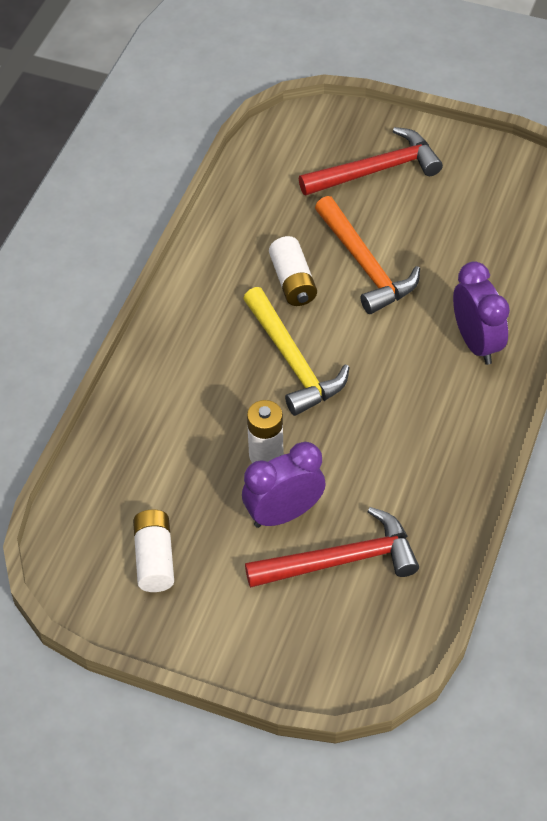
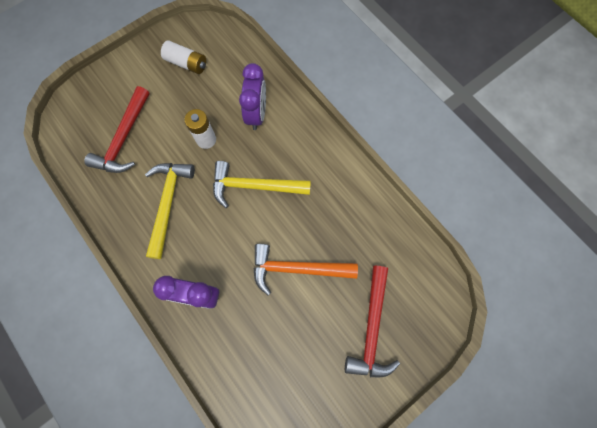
camera: 120 degrees right, 20 degrees up
purple clock [242,442,326,528] -> purple clock moved to [239,63,266,130]
white battery [269,236,317,306] -> none
none -> yellow hammer [145,163,195,259]

